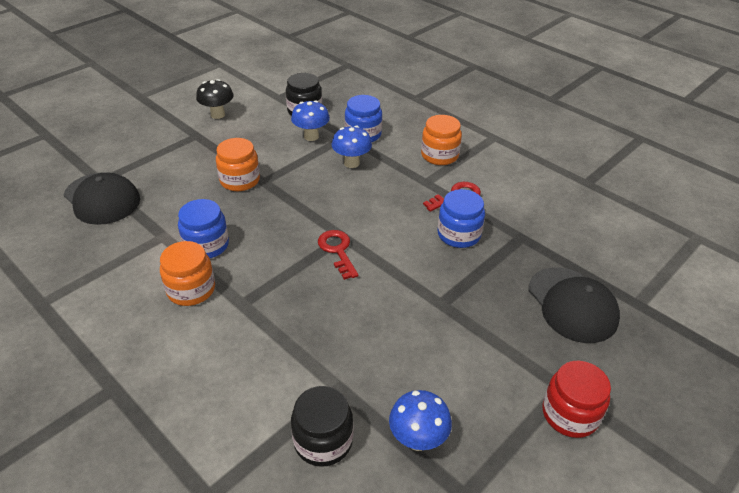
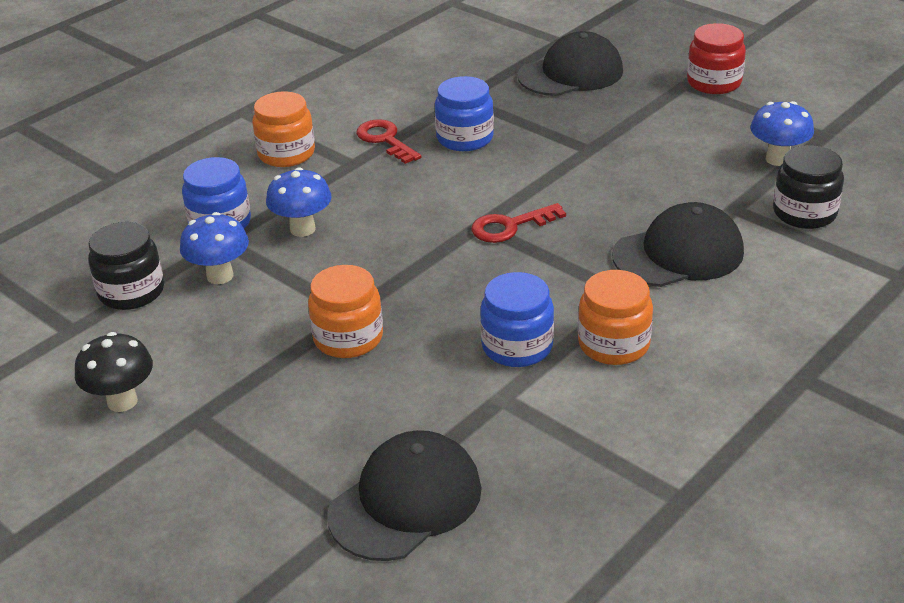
camera: 90 degrees left, 5 degrees down
none -> black cap [612,202,744,287]

